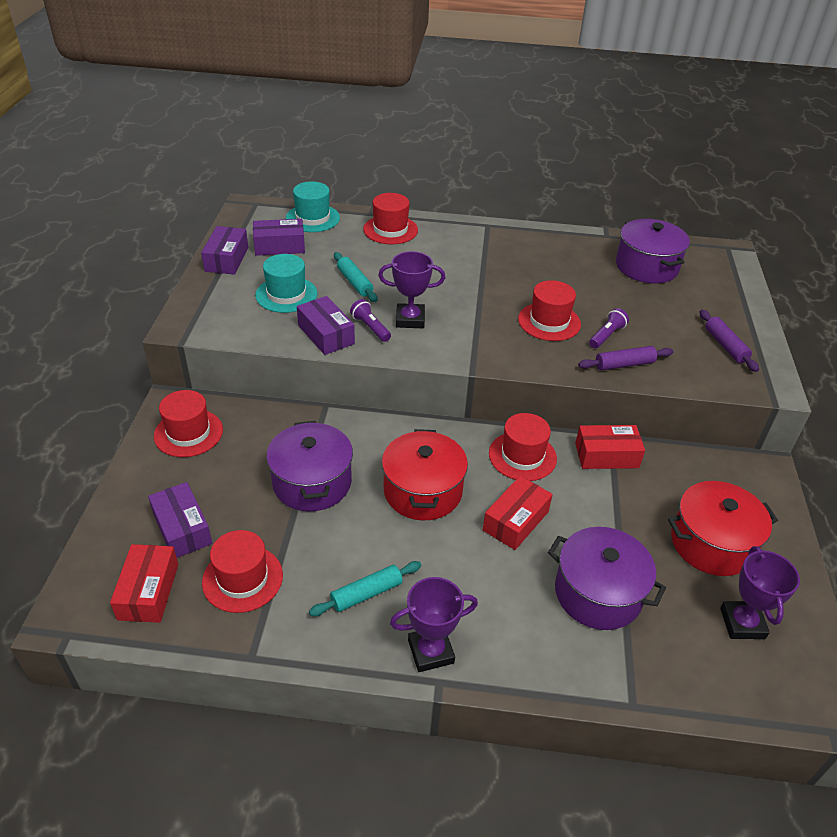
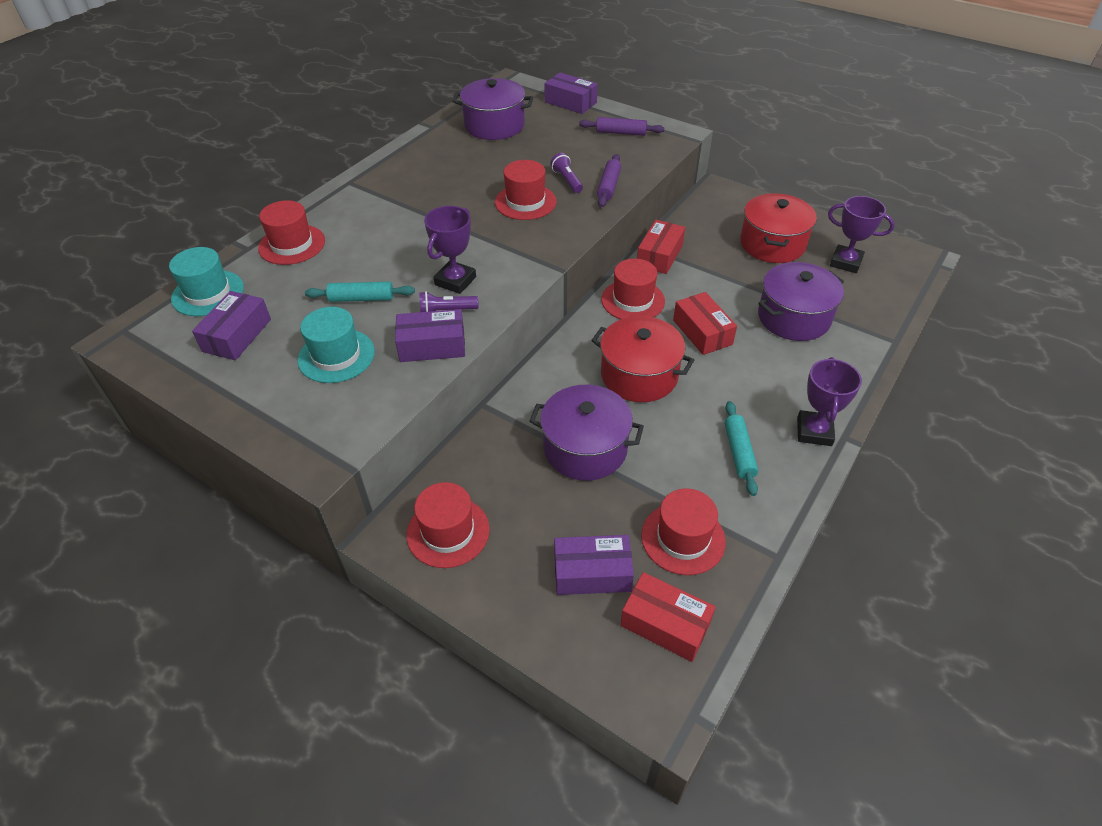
camera: 60 degrees left, 5 degrees up
purple box [201,226,248,275] -> purple box moved to [544,72,598,114]

